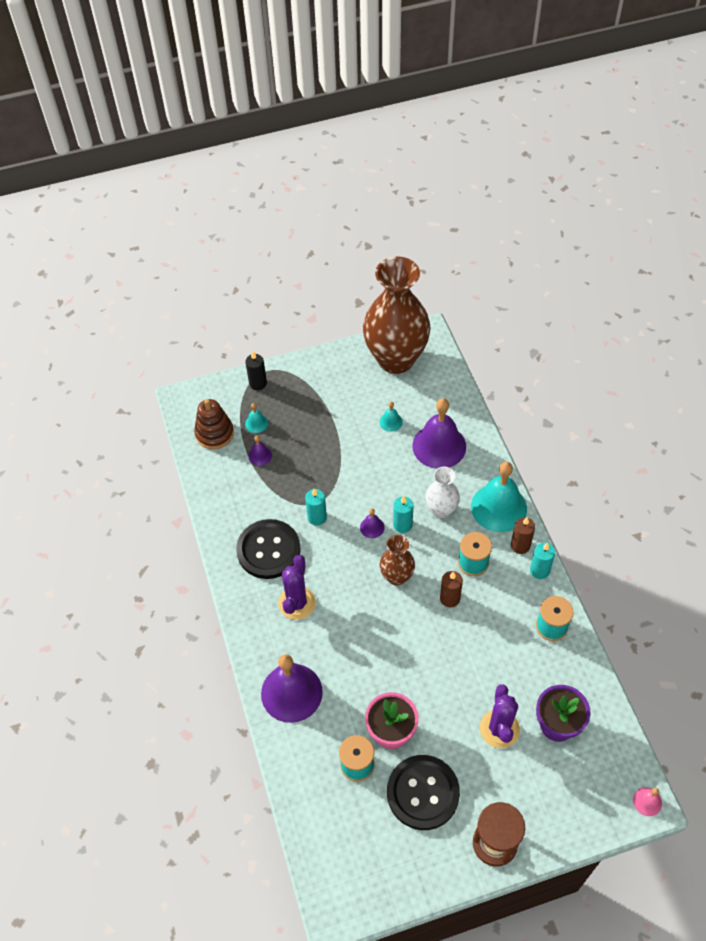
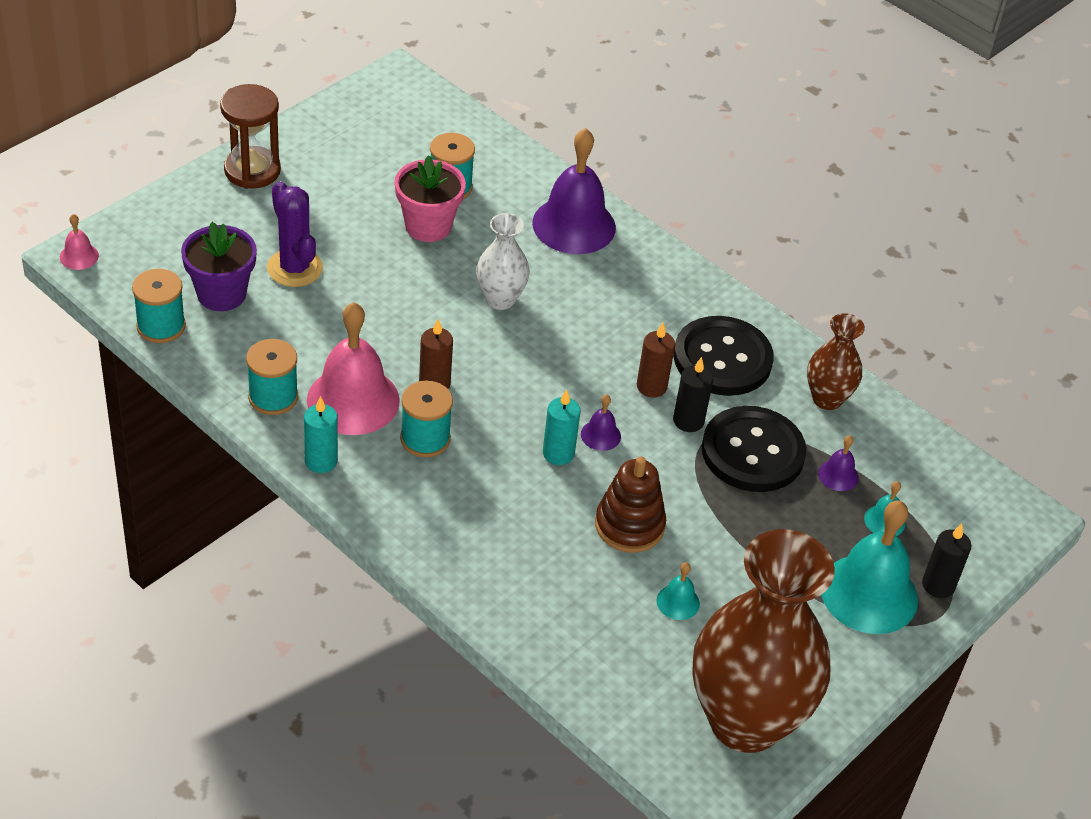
camera: 145 degrees right, 10 degrees down
brown stacking toy [194,399,234,449] -> brown stacking toy moved to [595,456,666,553]
purple cactus [278,555,316,620] -> none
turquoise candle [305,488,327,526] -> black candle [673,357,713,432]
brown vase [379,535,415,586] -> brown vase moved to [807,313,865,410]
black button [387,755,460,830] -> black button moved to [702,406,807,492]
purple bell [412,398,466,469] -> none
white vase [425,467,460,518] -> white vase moved to [476,213,530,310]
turquoise bell [471,462,527,532] -> turquoise bell moved to [821,501,918,634]
brown candle [511,517,535,554] -> brown candle moved to [637,323,675,397]
none -> turquoise spool [132,269,186,343]
none -> pink bell [307,302,400,435]

